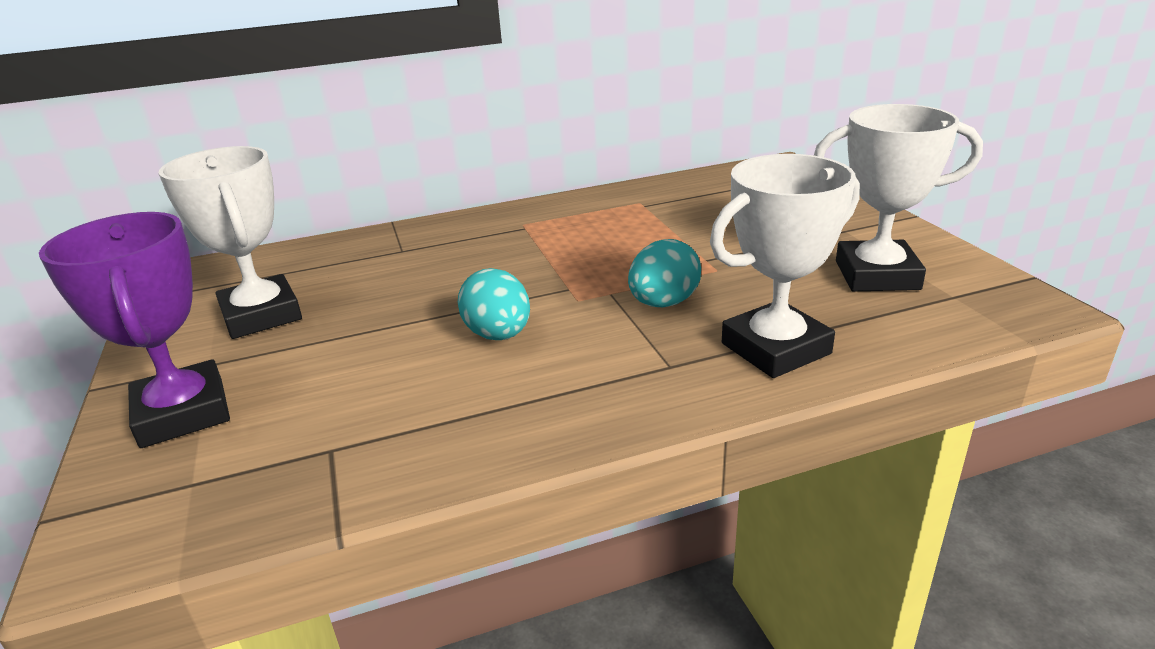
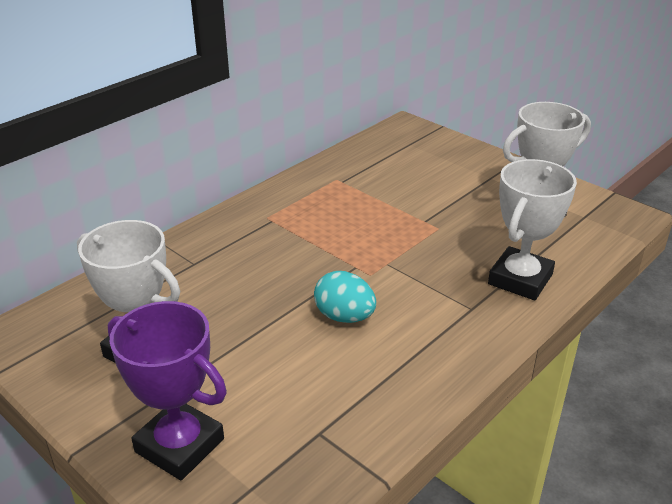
camera: 30 degrees left, 5 degrees up
turquoise egg [628,239,701,307] -> none

